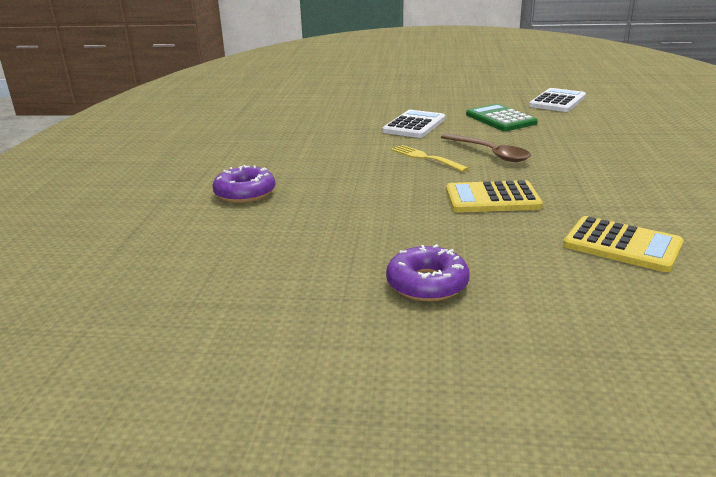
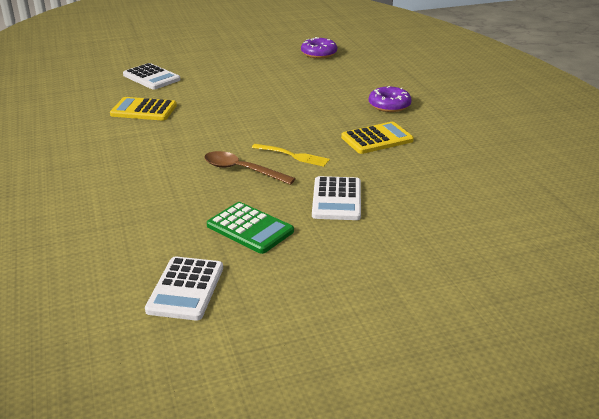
camera: 155 degrees right, 5 degrees up
purple donut [386,244,470,301] -> purple donut moved to [301,37,337,58]
yellow calculator [446,180,543,213] -> yellow calculator moved to [341,122,414,154]
none -> white calculator [123,63,180,90]

